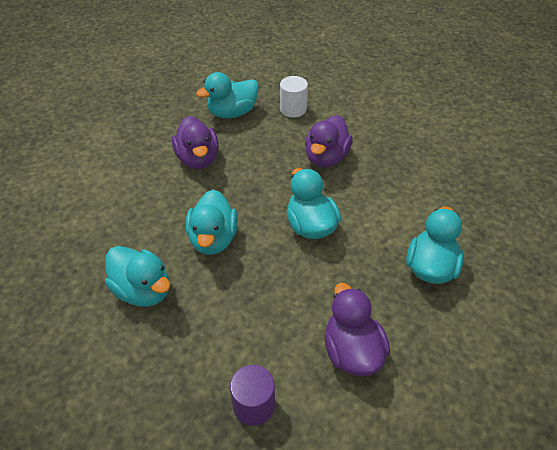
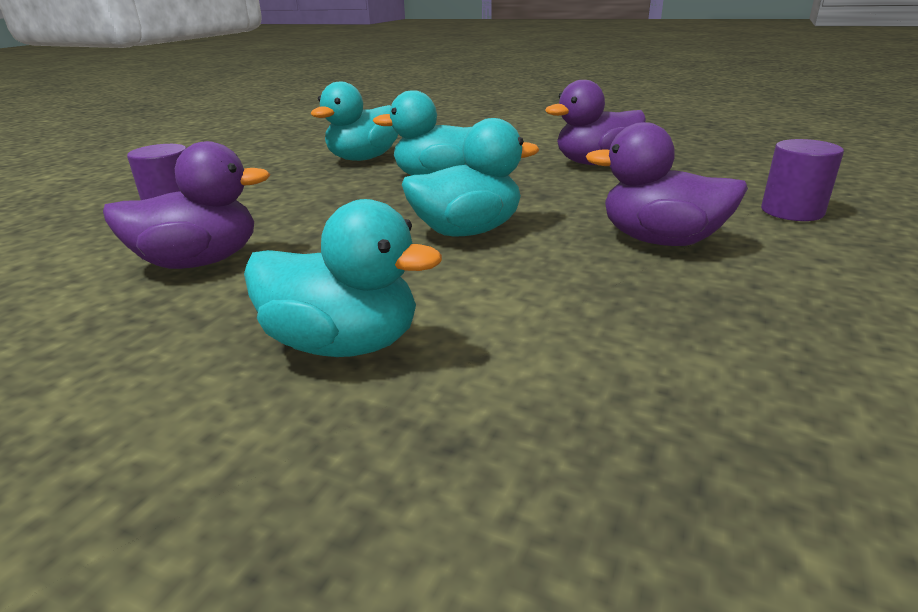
camera: 90 degrees right, 20 degrees down
turquoise duck [196,72,259,118] -> none
white cylinder [280,76,308,118] -> purple cylinder [761,139,844,221]

